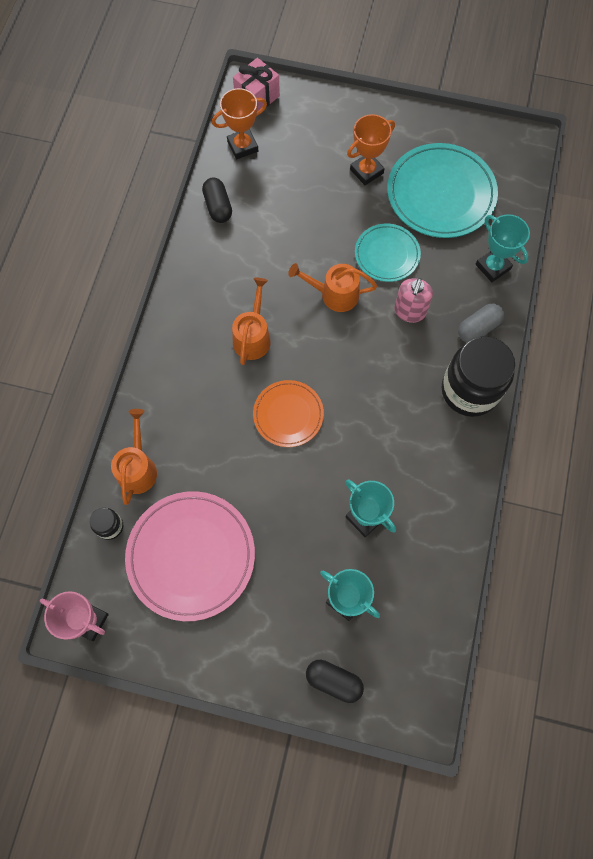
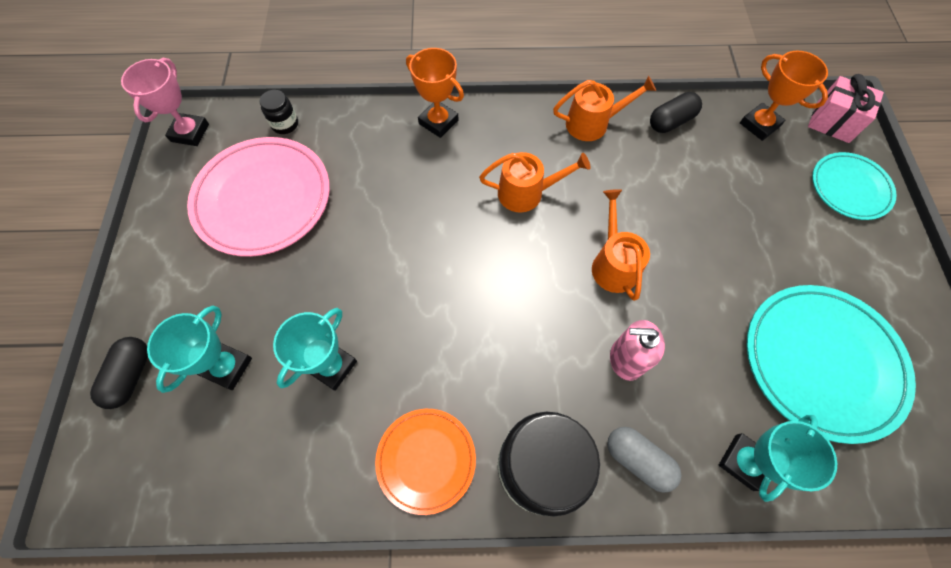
camera: 75 degrees right, 5 degrees down
orange watering can [111,409,157,505] -> orange watering can moved to [553,76,656,141]
orange plate [253,380,324,447] -> orange plate moved to [375,409,476,515]
orange trophy [347,114,395,185] -> orange trophy moved to [406,48,464,138]
turquoise plate [355,224,421,282] -> turquoise plate moved to [812,152,896,220]

